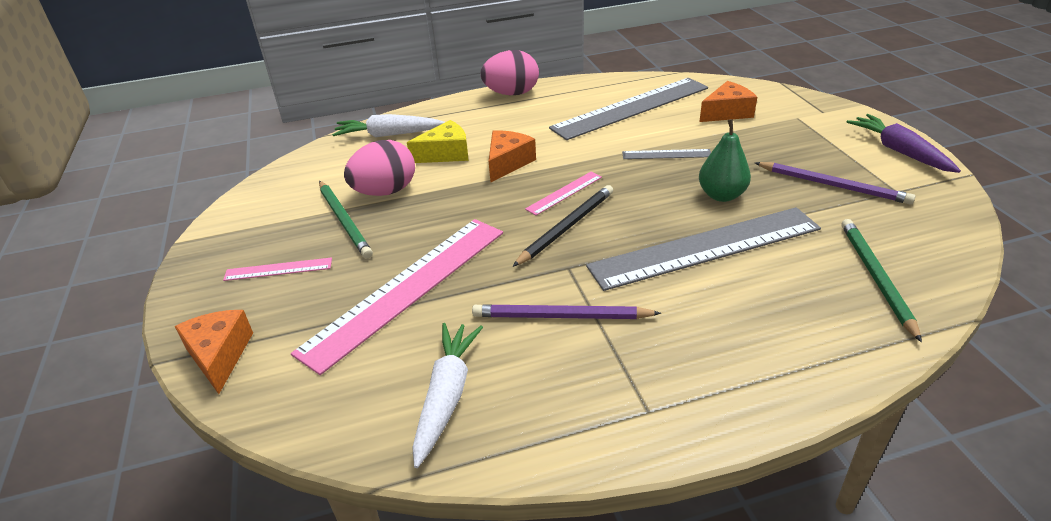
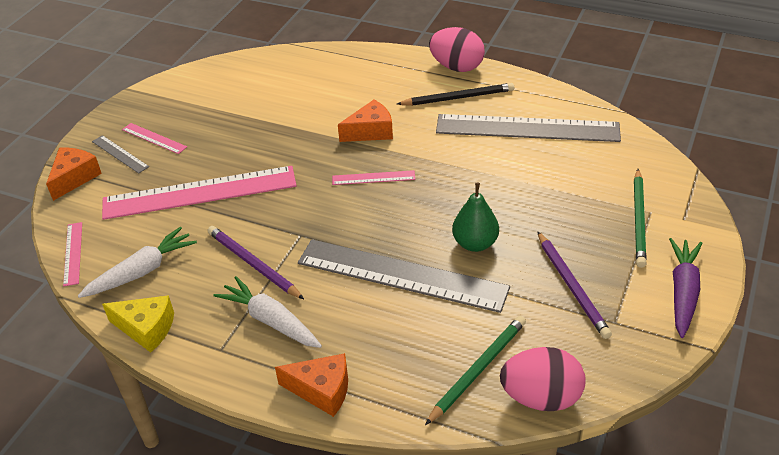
camera: 40 degrees right, 5 degrees up
green pencil [319,181,373,259] -> green pencil moved to [634,169,647,268]
white carrot [332,114,445,137] -> white carrot moved to [213,276,322,348]
pink egg [344,140,415,196] -> pink egg moved to [500,347,586,411]
yellow cheese [407,120,468,163] -> yellow cheese moved to [102,295,174,353]
black pencil [512,185,613,267] -> black pencil moved to [397,83,514,106]
grey ruler [622,149,711,159] -> grey ruler moved to [92,135,149,174]
orange cheese [699,81,757,122] -> orange cheese moved to [275,353,348,417]
none -> pink ruler [63,222,82,287]

